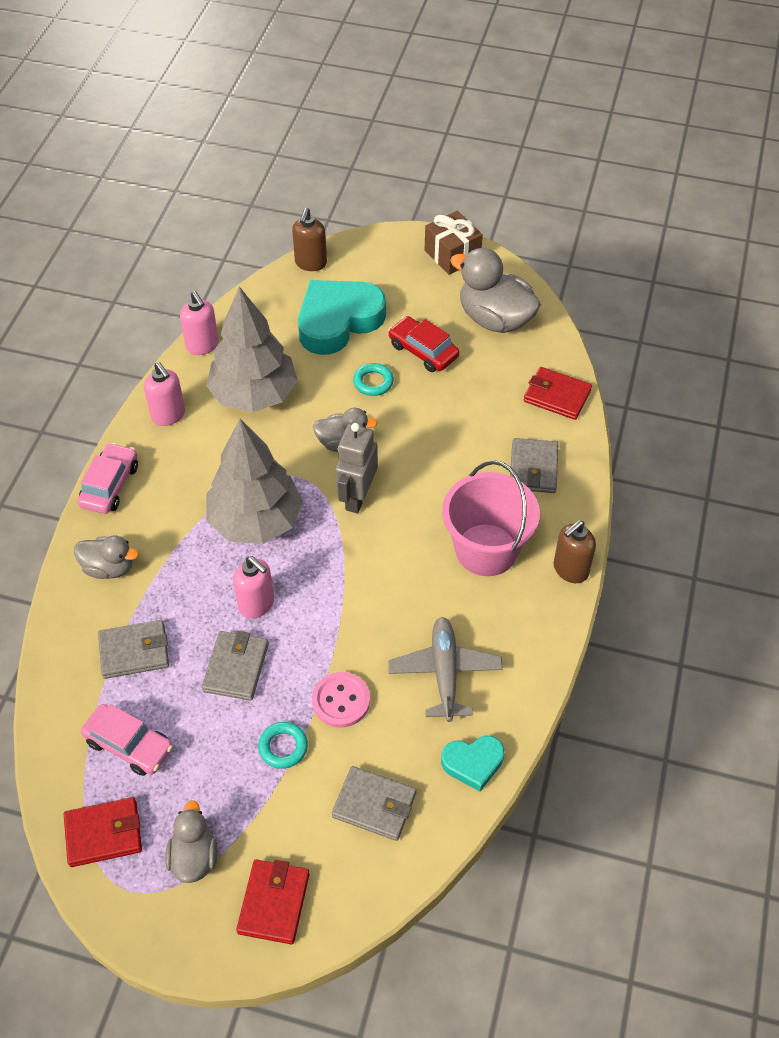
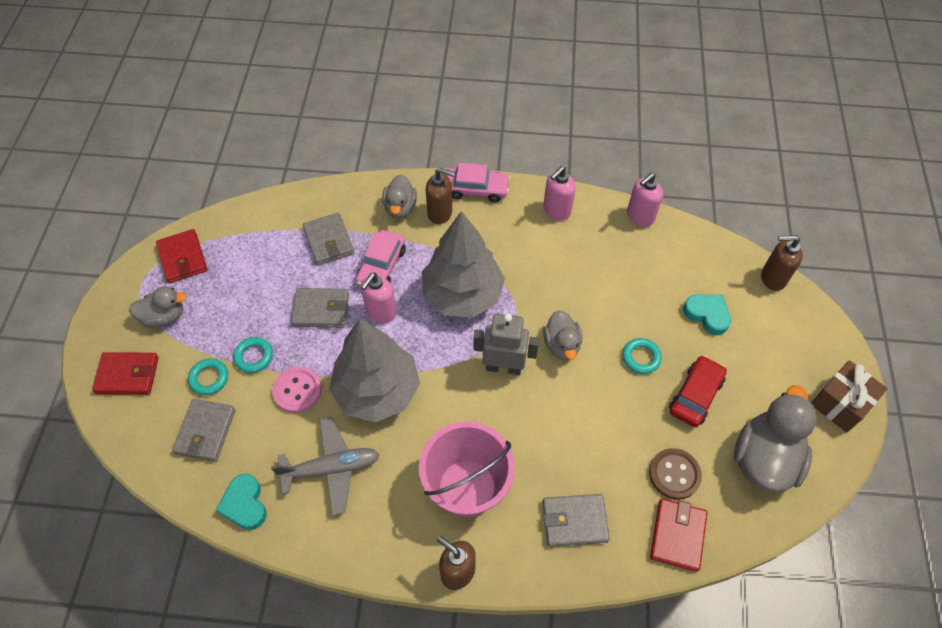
camera: 80 degrees right, 5 degrees up
pink car [81,704,173,776] -> pink car moved to [356,230,406,286]
grey tree [206,287,298,413] -> grey tree moved to [329,319,420,422]
turquoise heart [298,280,386,355] -> turquoise heart [683,294,731,335], size x0.52
none -> turquoise ring [188,358,228,395]
none -> brown soap dispenser [426,168,455,224]
none -> brown button [649,448,702,500]

